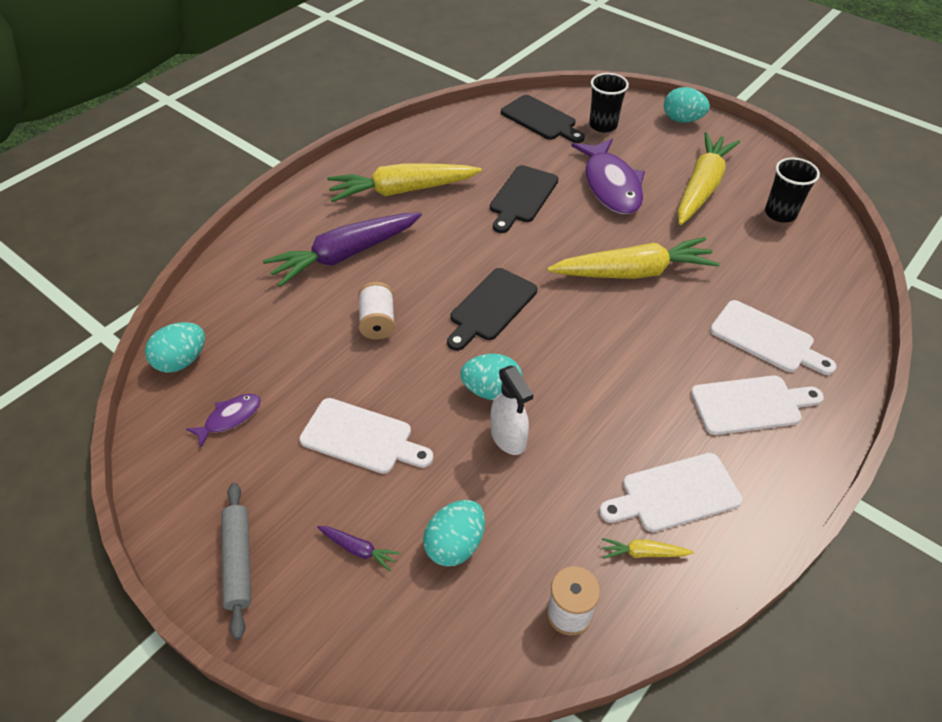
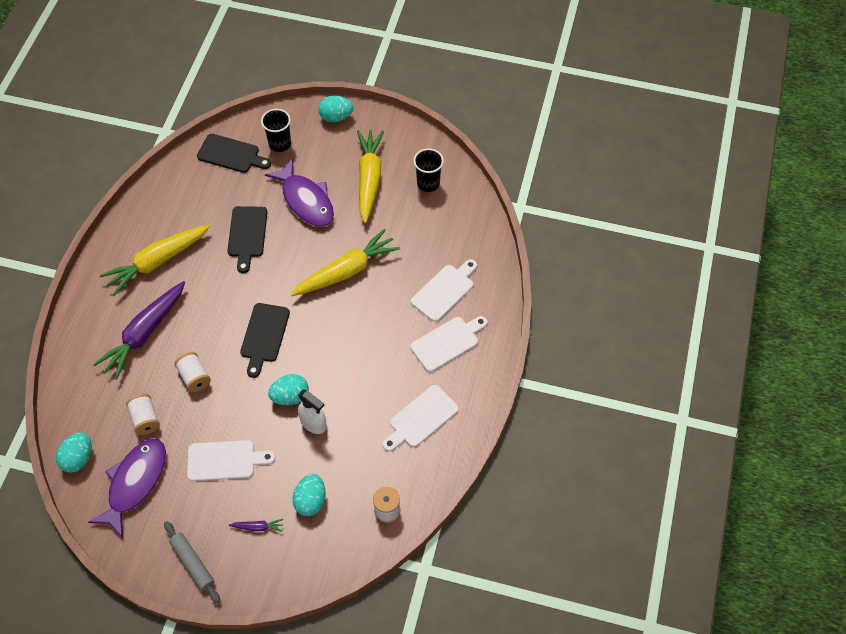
camera: 25 degrees left, 10 degrees up
purple fish [186,394,261,448] -> purple fish [88,439,166,538], size x2.04
yellow carrot [602,538,694,559] -> none
white cutting board [710,300,837,375] -> white cutting board turned 60 degrees counterclockwise [411,259,477,322]
none -> white spool [126,394,160,435]

